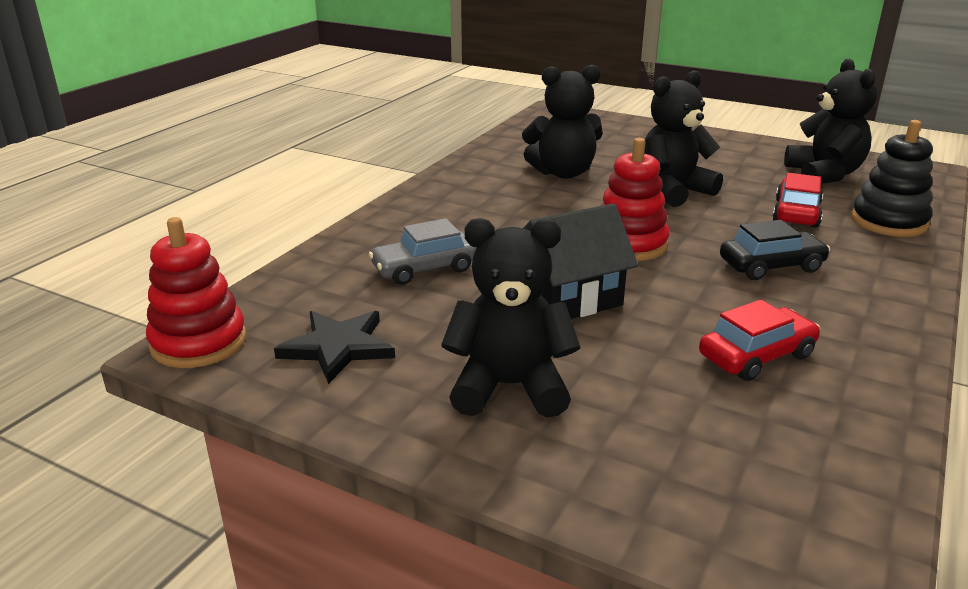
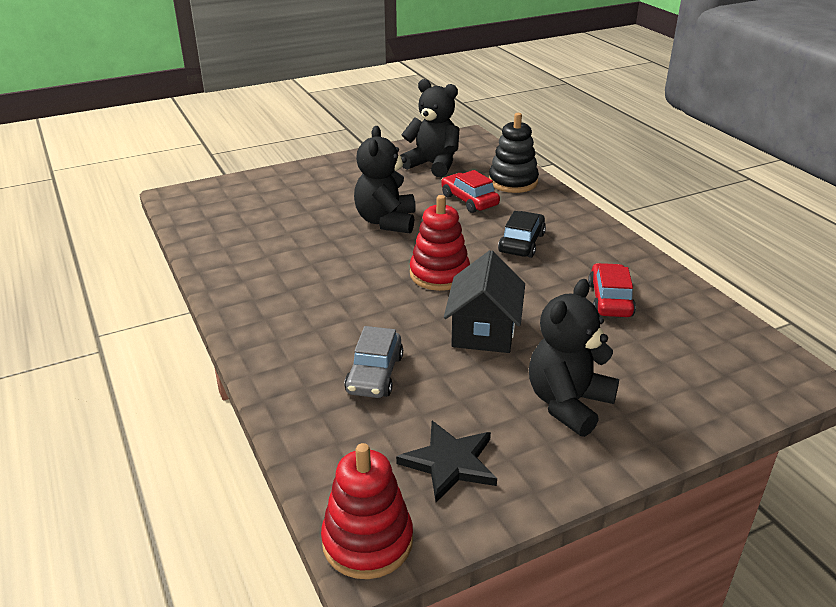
camera: 55 degrees left, 5 degrees up
black teddy bear [522,65,603,179] -> none

